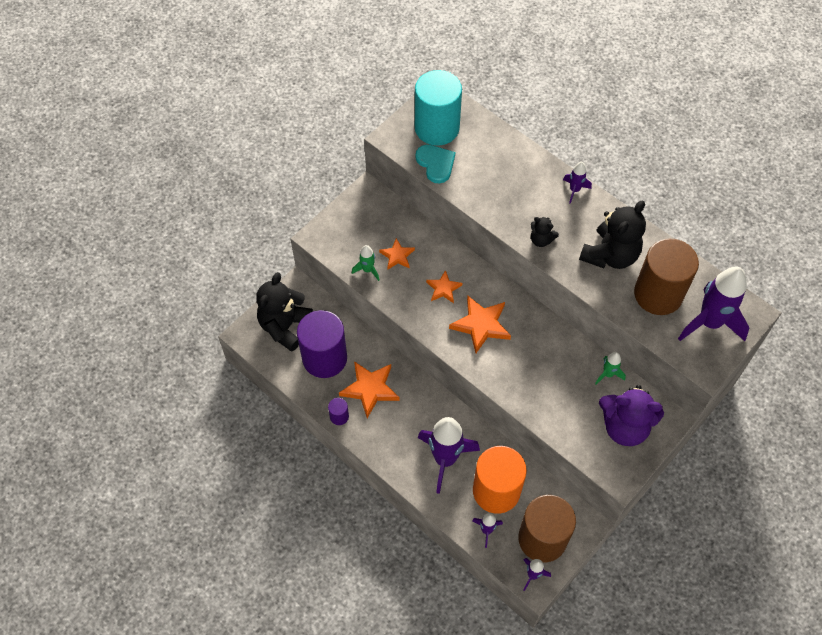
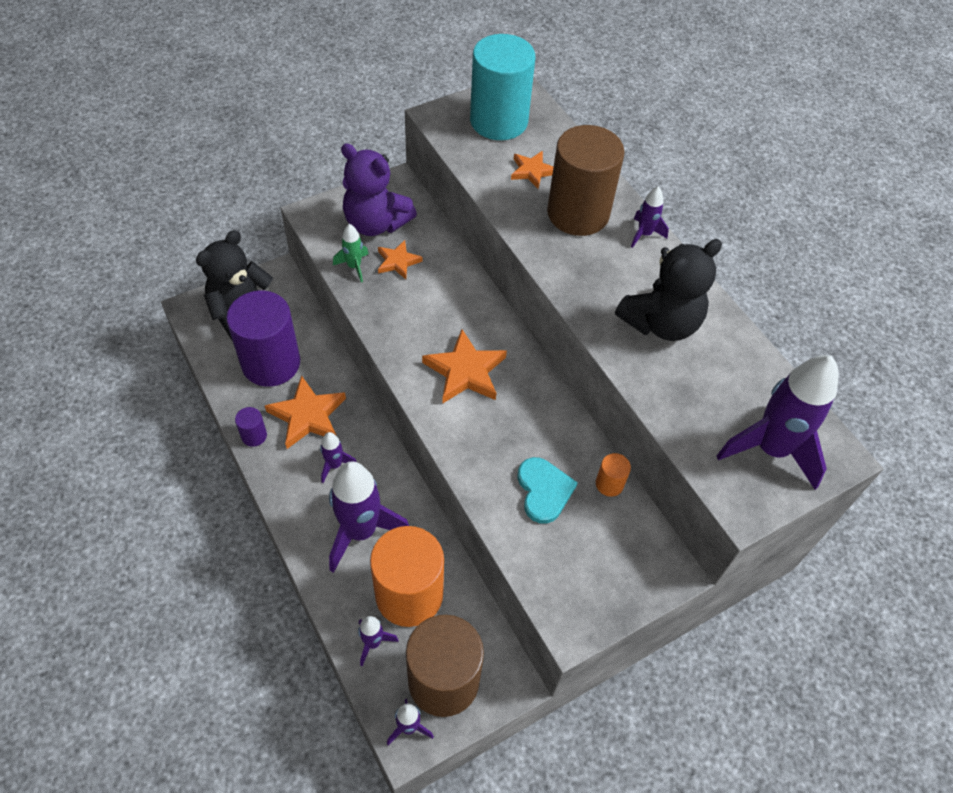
camera: 15 degrees right, 5 degrees down
turquoise heart [416,145,455,183] -> turquoise heart moved to [518,457,578,524]
orange star [426,270,462,303] -> orange star moved to [511,151,553,189]
black teddy bear [531,217,559,247] -> none
green rocket [595,352,626,385] -> orange cylinder [596,453,631,497]
purple teddy bear [599,385,664,446] -> purple teddy bear moved to [341,143,417,236]
brown cylinder [634,239,699,315] -> brown cylinder moved to [547,125,625,236]
none -> purple rocket [320,432,357,483]

